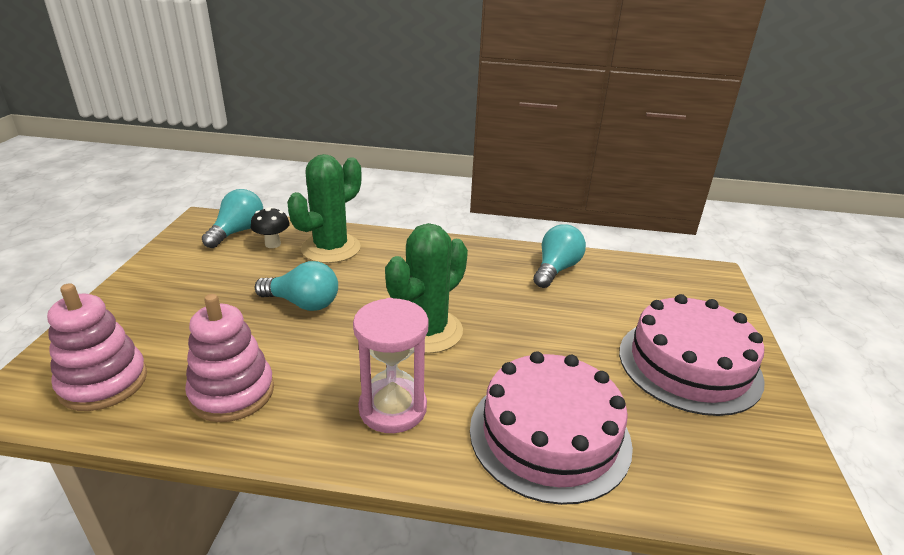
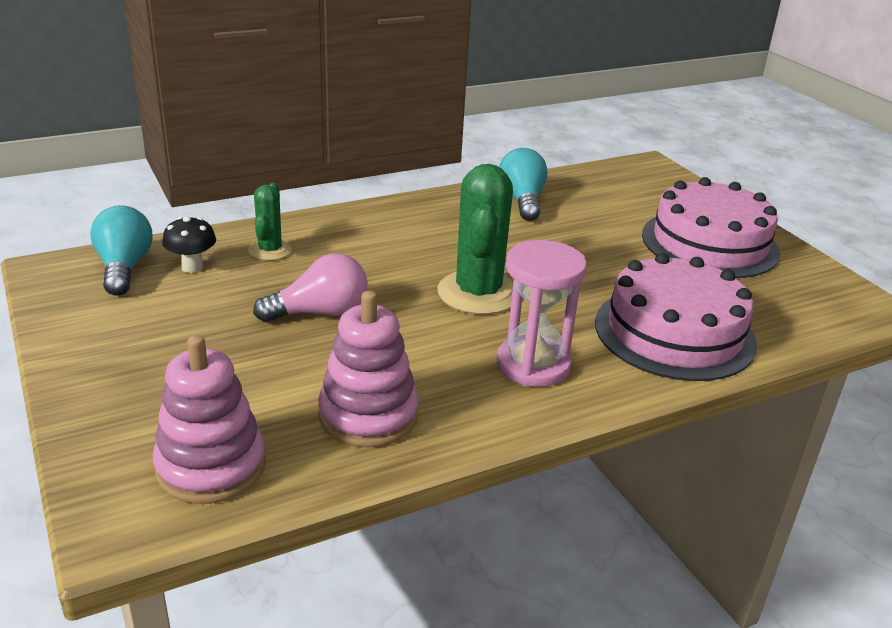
camera: 35 degrees left, 0 degrees up
turquoise light bulb [255,261,338,311] -> pink light bulb [253,253,368,322]
green cactus [287,154,362,263] -> green cactus [248,183,292,261], size x0.55

